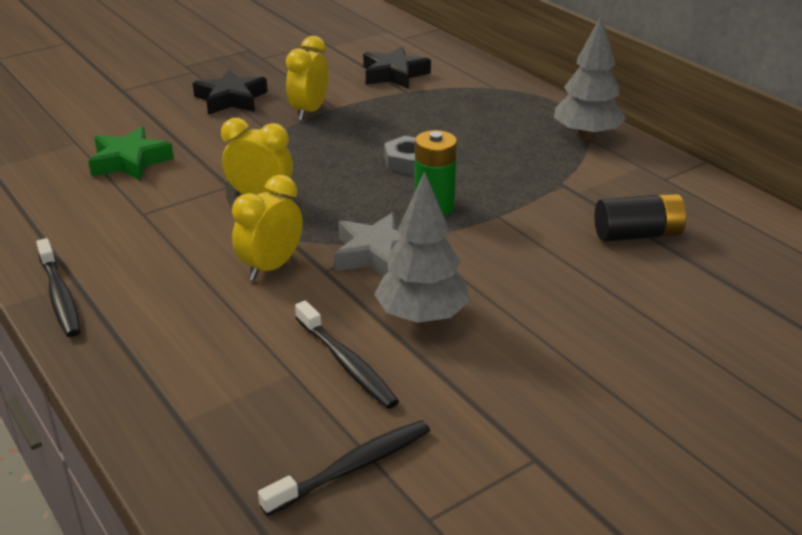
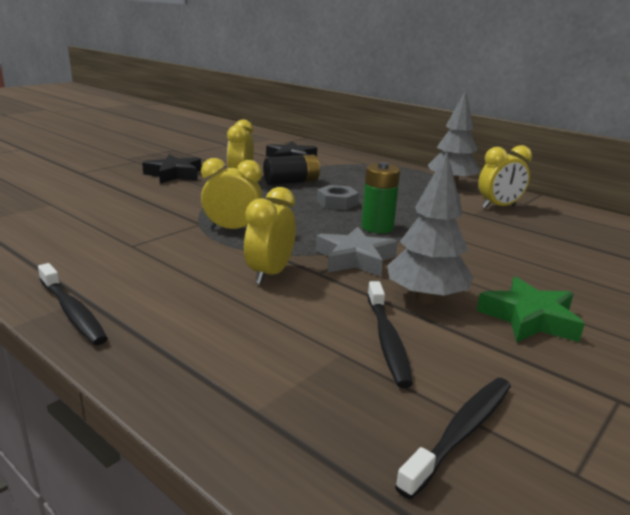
camera: 15 degrees left, 10 degrees down
green star [88,127,174,181] -> green star moved to [477,277,585,342]
black toothbrush [295,301,399,409] -> black toothbrush turned 45 degrees clockwise [367,281,413,388]
black battery [594,193,686,242] -> black battery moved to [263,155,320,185]
none -> yellow clock [478,145,532,209]

